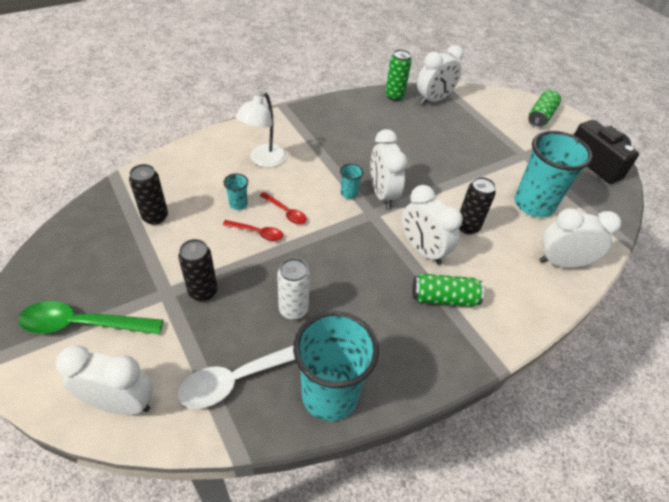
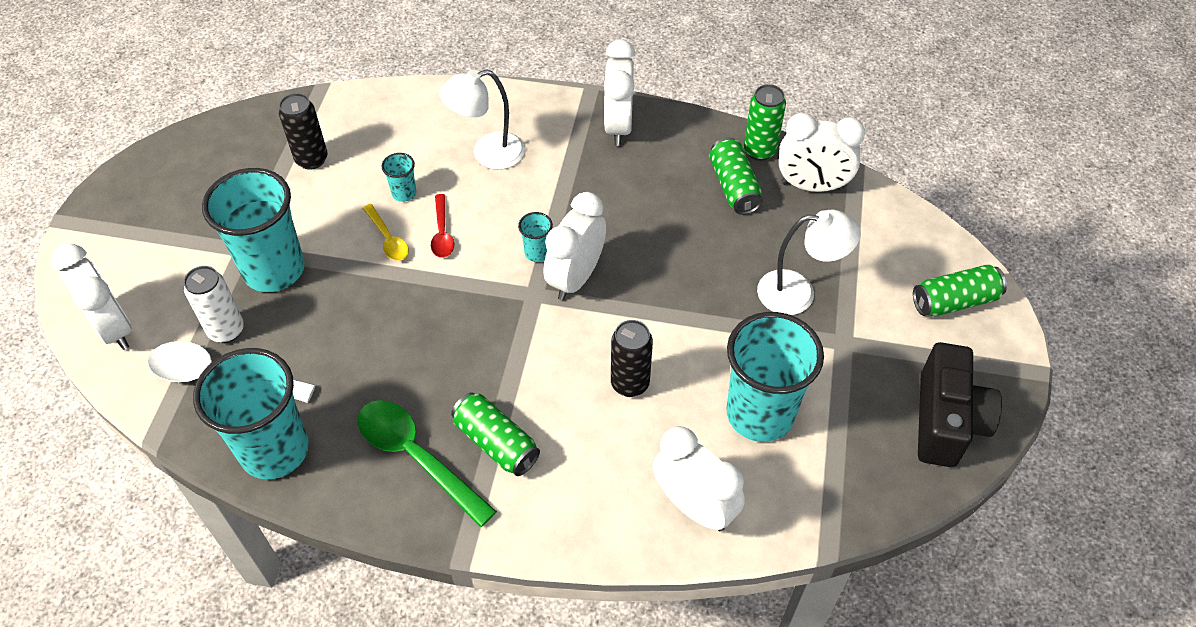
camera: 45 degrees right, 5 degrees up
green spoon [18,301,163,334] -> green spoon moved to [358,400,497,527]
black can [178,239,218,302] -> turquoise cup [202,168,305,292]
red spoon [223,220,283,241] -> yellow spoon [363,204,409,261]
white can [277,258,310,320] -> white can moved to [184,266,244,343]
white clock [402,185,463,265] -> white clock moved to [604,39,635,146]
none -> green can [709,137,763,215]
none -> white lamp [757,210,861,315]

